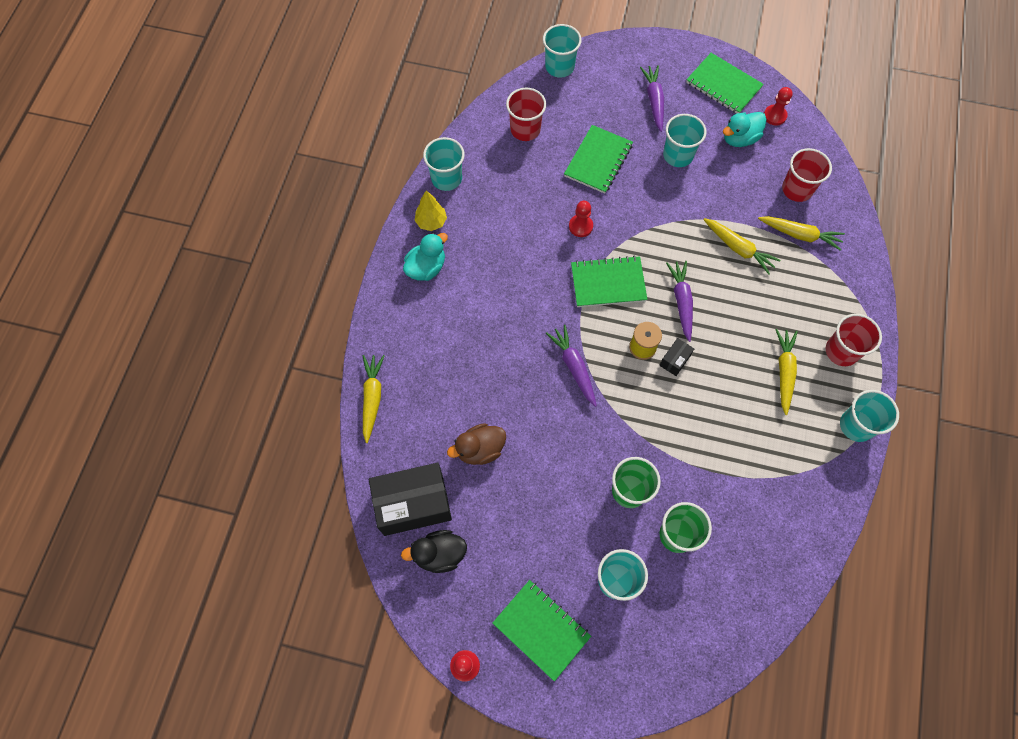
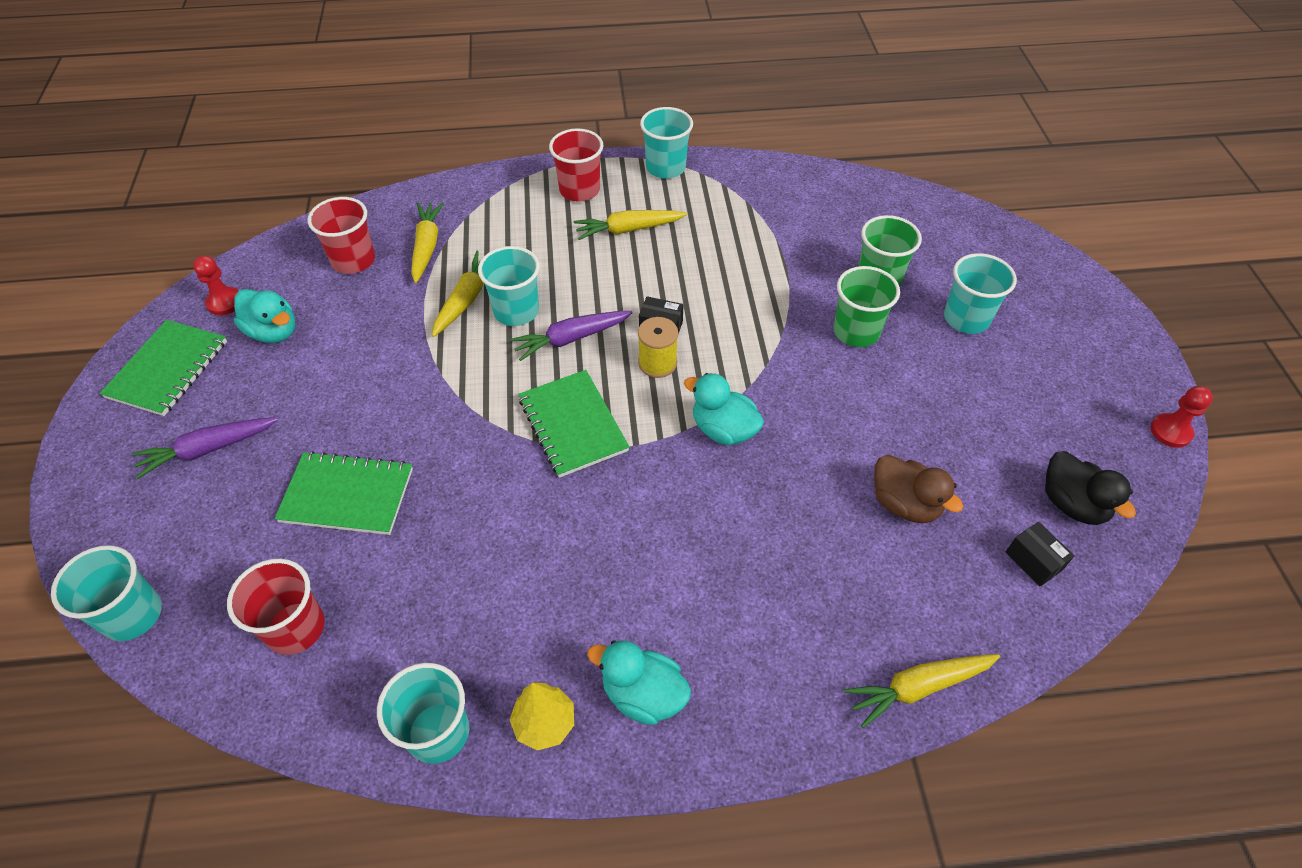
camera: 110 degrees left, 15 degrees down
black box [369,463,452,536] -> black box [1006,522,1075,586], size x0.43
green notebook [492,580,591,681] -> none
purple carrot [546,325,597,407] -> turquoise duck [684,373,764,445]
red pawn [569,201,593,237] -> none
turquoise cup [663,114,707,167] -> turquoise cup moved to [478,246,540,326]

